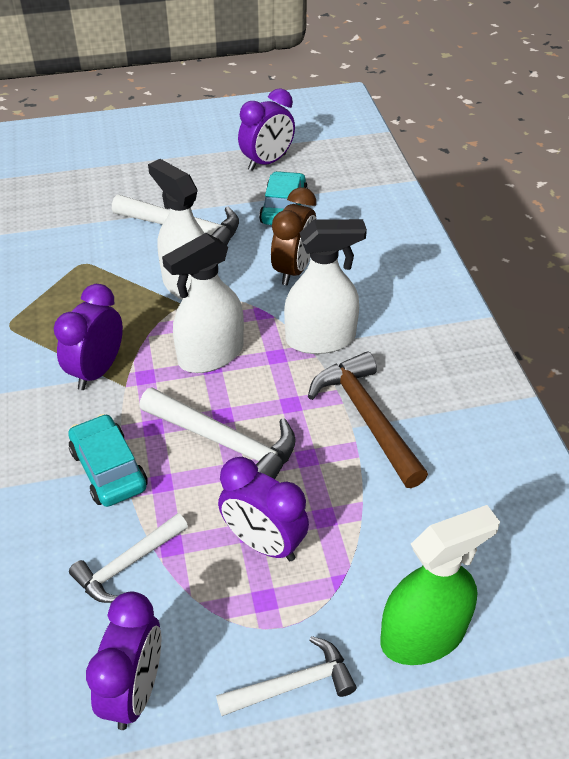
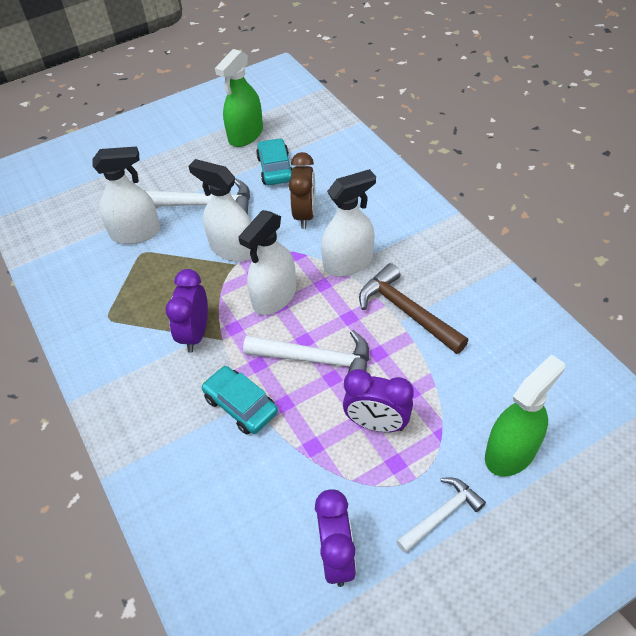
camera: 15 degrees left, 5 degrees up
white hammer [69,513,188,603] -> none
purple clock [238,88,295,171] -> green spray bottle [215,49,263,147]
none -> white spray bottle [93,146,160,244]

